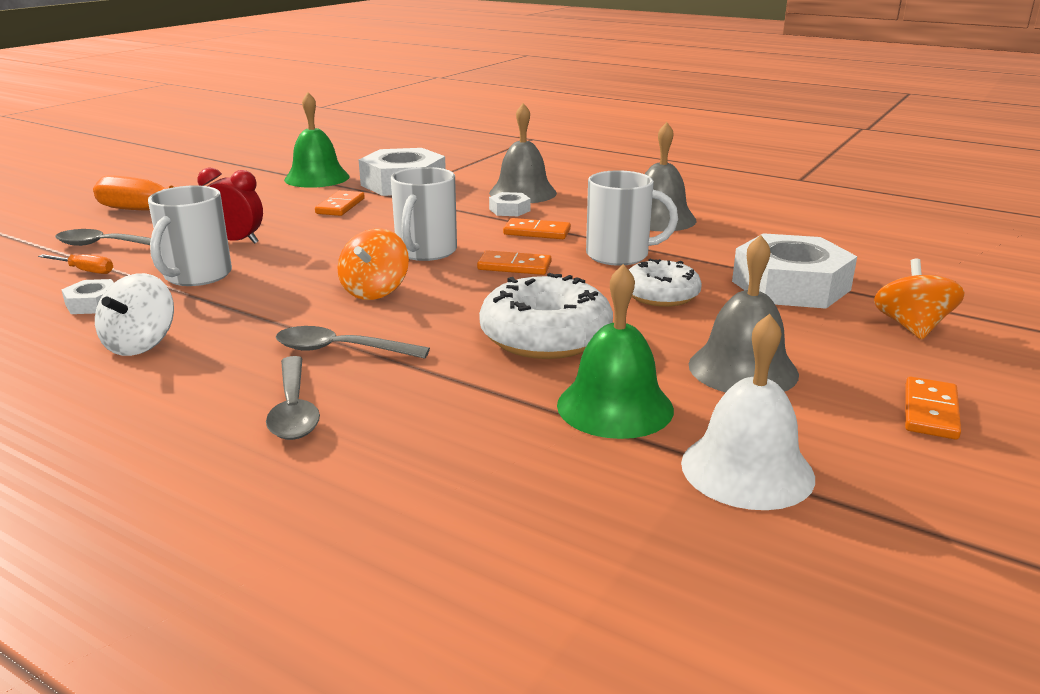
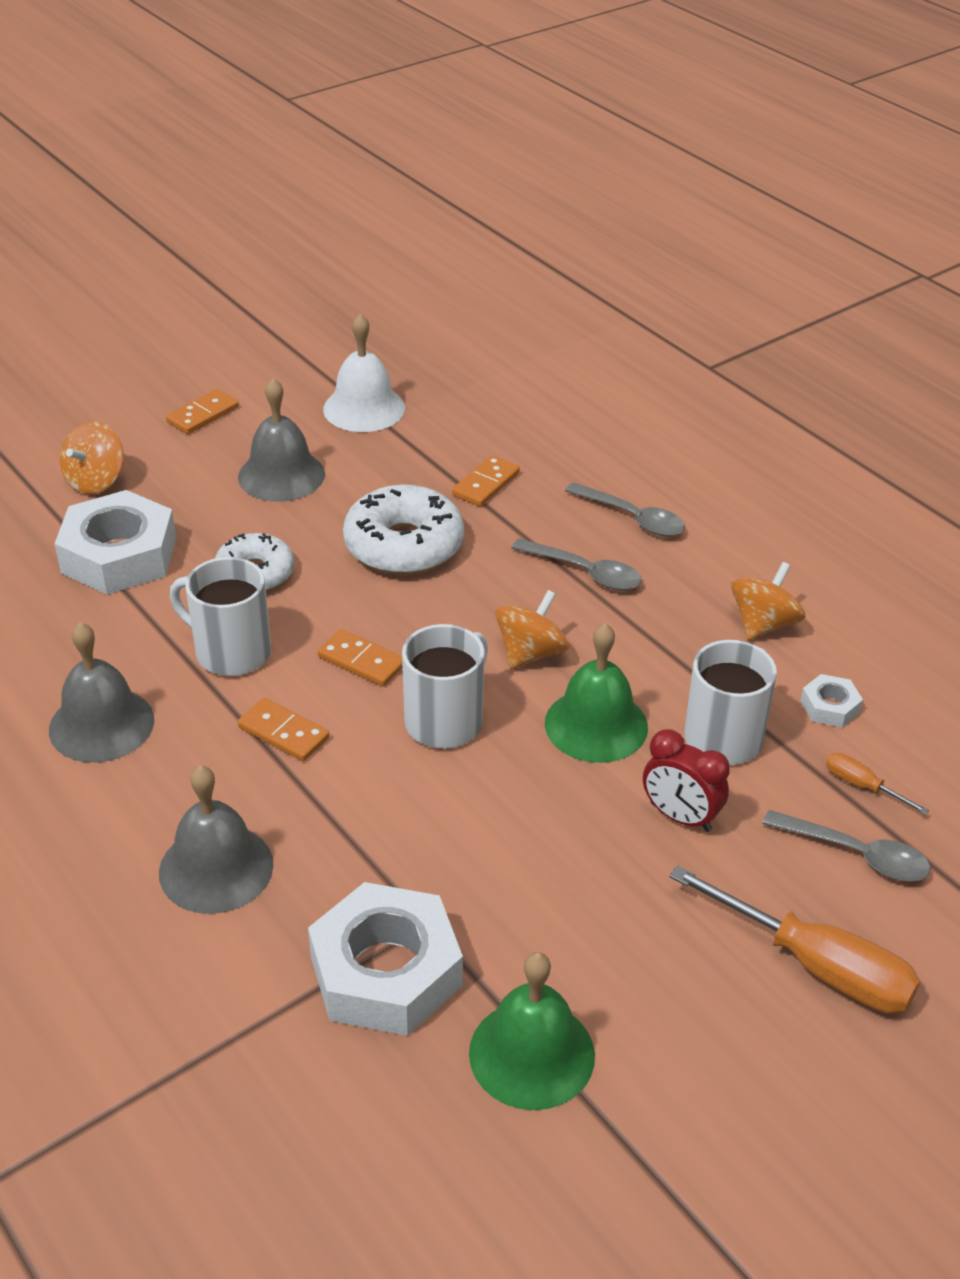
camera: 160 degrees left, 15 degrees up
white spinning top [95,273,174,356] -> orange spinning top [731,562,806,640]
grey spoon [266,356,320,440] -> grey spoon turned 120 degrees clockwise [565,482,685,536]
orange domino [315,190,365,216] -> orange domino moved to [452,455,520,507]
white nut [489,192,531,216] -> none
green bell [557,264,674,439] -> green bell moved to [545,623,648,763]

